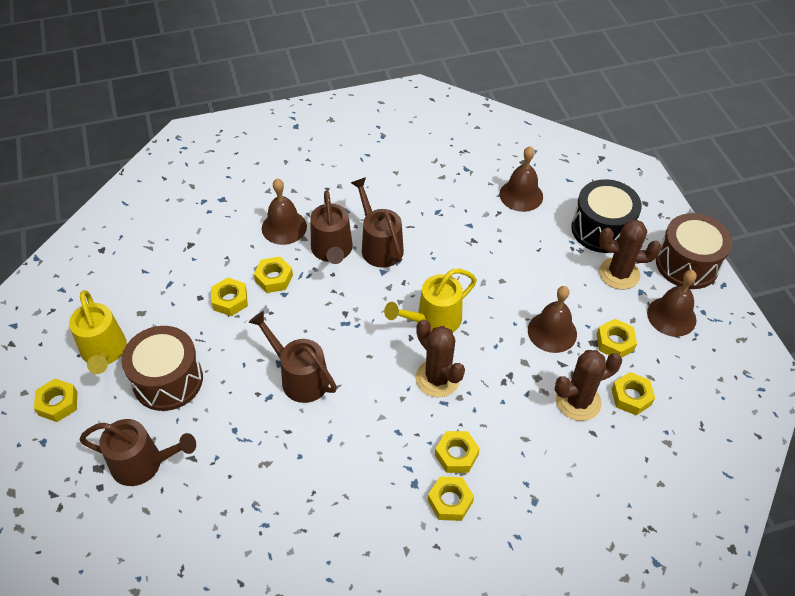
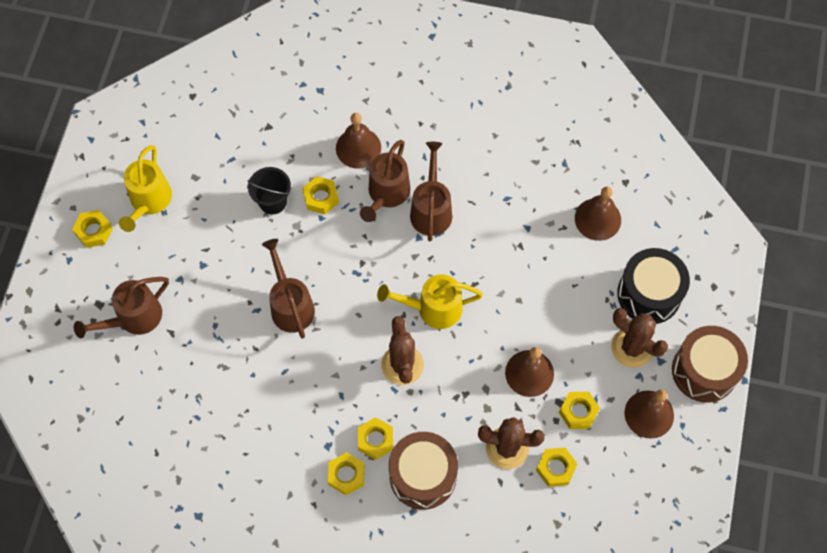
camera: 30 degrees right, 15 degrees up
brown watering can [79,419,196,486] -> brown watering can turned 105 degrees clockwise [74,277,169,338]
brown drum [121,326,203,411] -> brown drum moved to [389,432,458,510]
yellow nut [211,278,248,316] -> black bucket [248,167,291,214]

